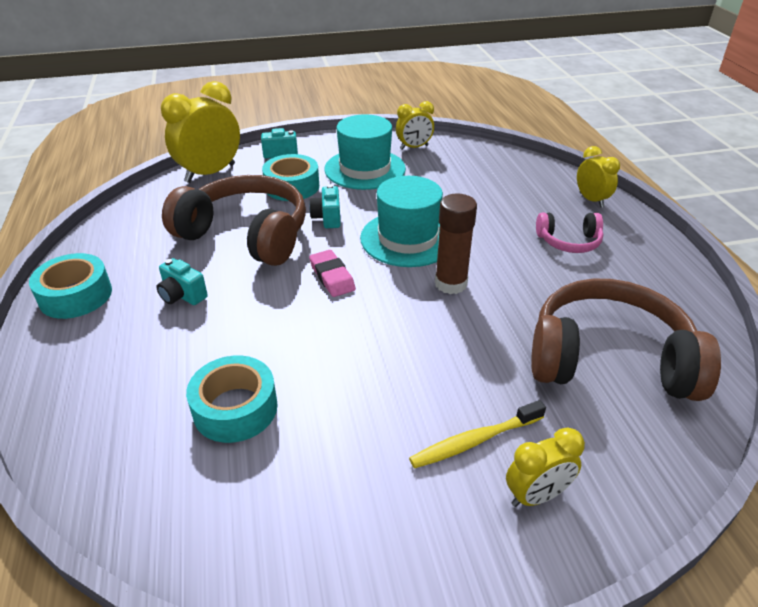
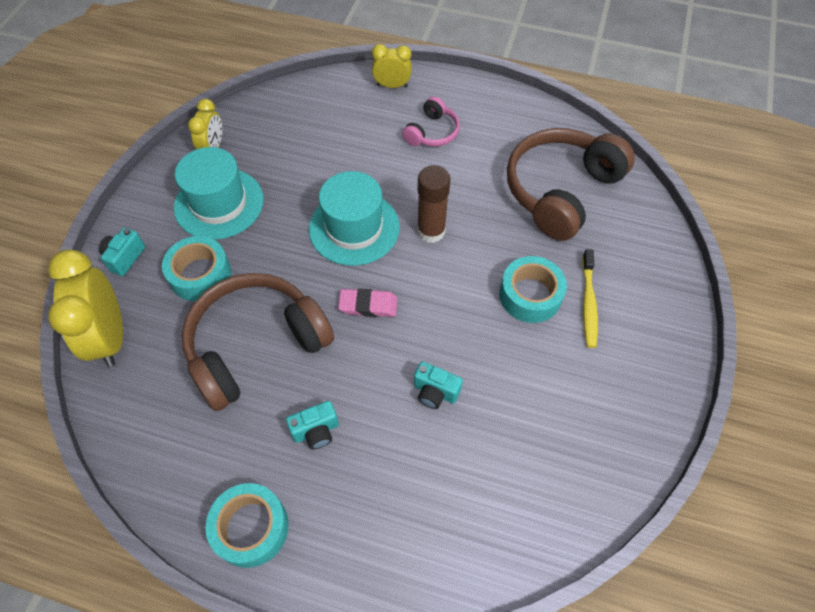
camera: 60 degrees left, 20 degrees up
turquoise tape [186,355,278,443] -> turquoise tape moved to [499,256,567,323]
turquoise camera [309,185,341,228] -> turquoise camera moved to [414,361,463,409]
yellow clock [506,427,585,507] -> none

